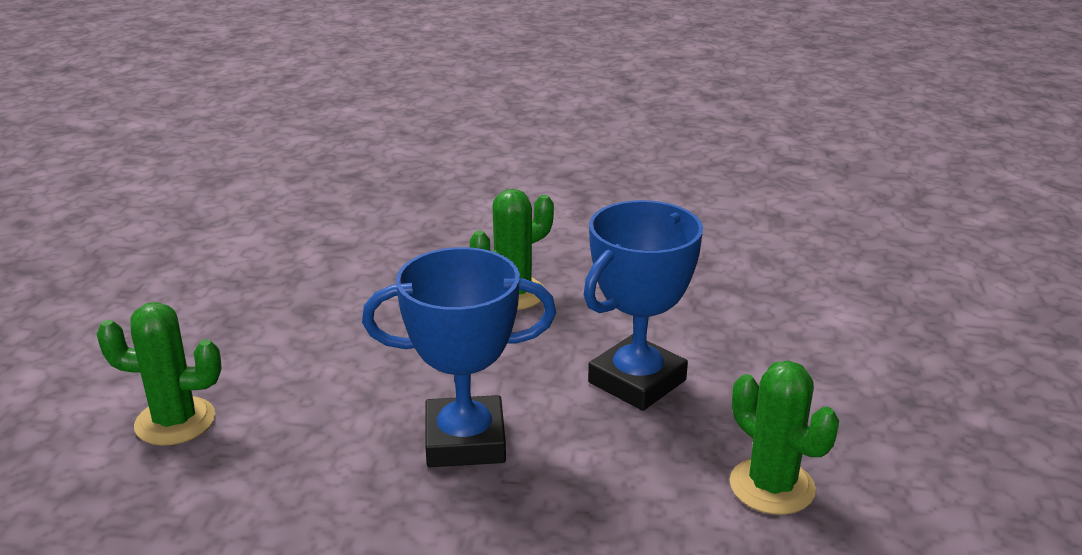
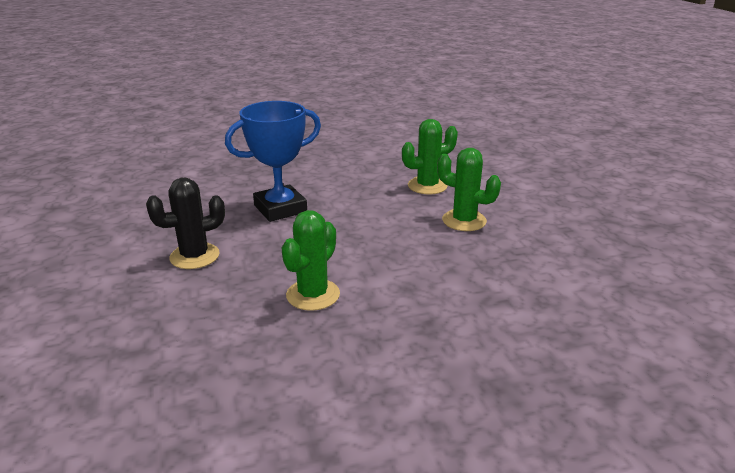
camera: 155 degrees right, 0 degrees up
blue trophy [583,200,703,411] -> black cactus [146,178,225,269]
green cactus [730,361,839,515] -> green cactus moved to [437,148,501,231]

